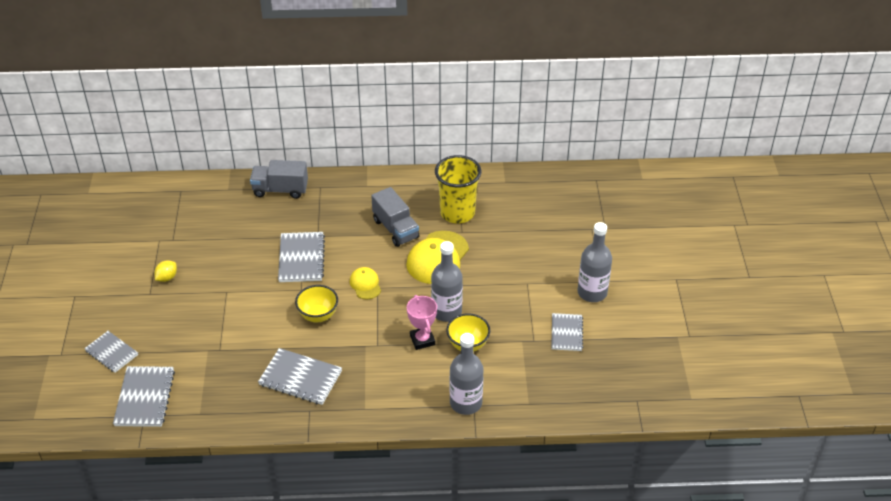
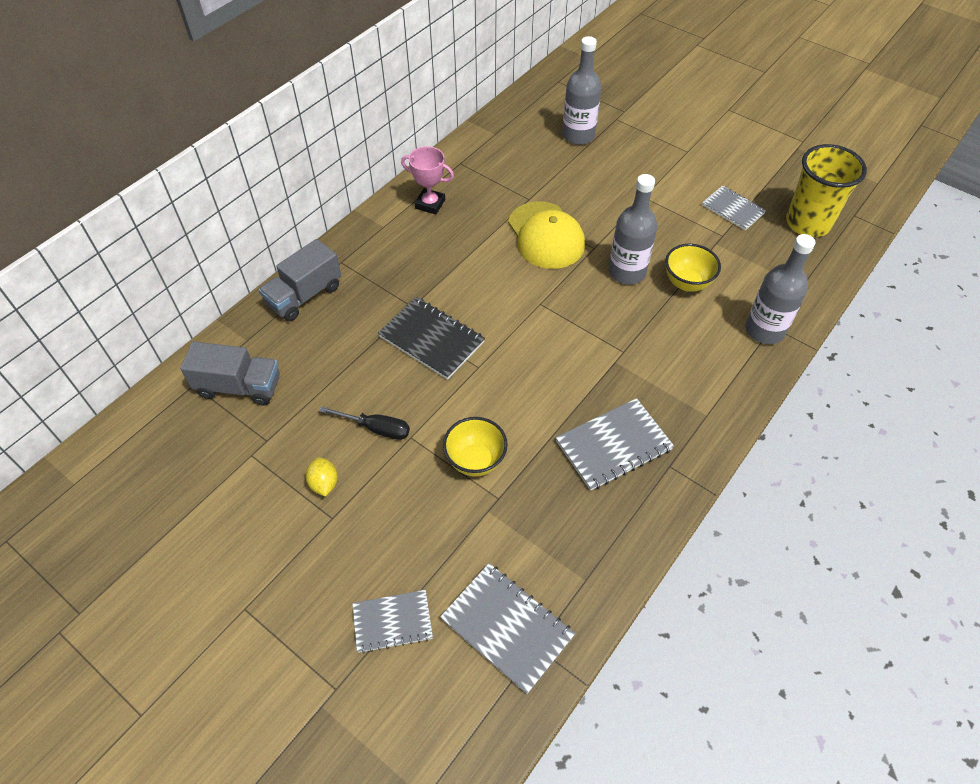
camera: 50 degrees left, 10 degrees up
grey notebook [278,232,325,282] -> black notebook [378,297,485,380]
yellow bowl [295,285,338,322] -> yellow bowl moved to [443,417,508,477]
yellow cap [350,267,381,300] -> none
grey truck [371,187,420,247] -> grey truck moved to [180,342,280,405]
pink trophy [407,295,437,350] -> pink trophy moved to [401,147,454,214]
yellow cup [435,155,481,223] -> yellow cup moved to [786,144,867,237]
grey bottle [578,222,612,302] -> grey bottle moved to [562,36,601,145]
none -> black screwdriver [319,406,410,440]

